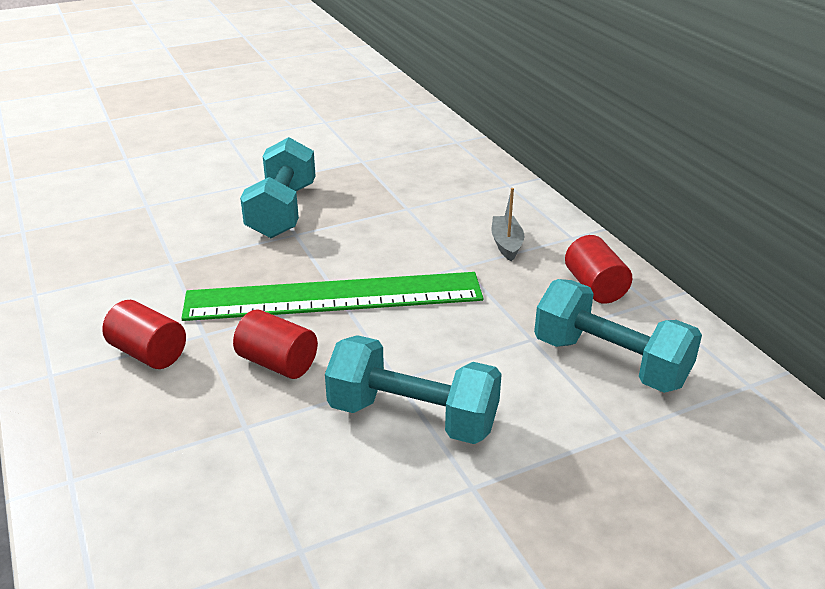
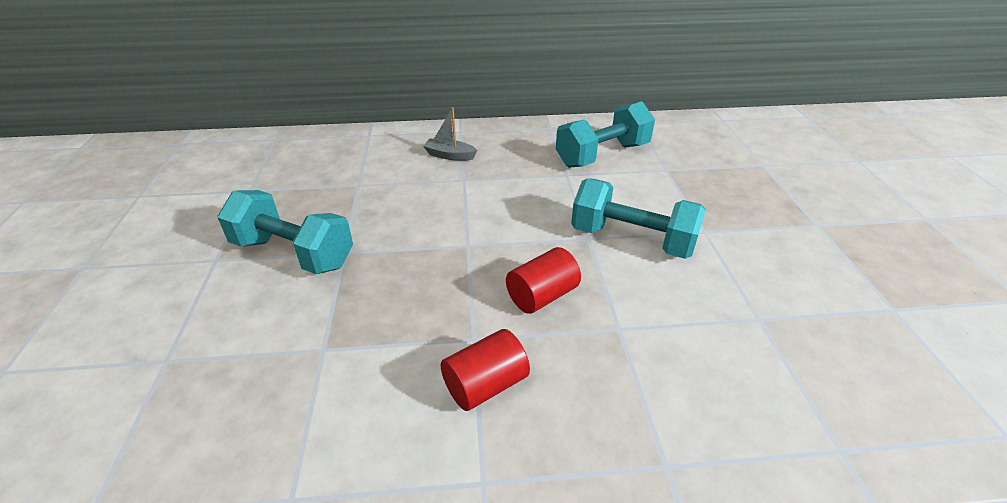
camera: 70 degrees left, 5 degrees up
green ruler [181,272,484,321] -> none
turquoise dumbbell [325,335,502,444] -> turquoise dumbbell turned 75 degrees clockwise [571,179,706,259]
red cylinder [565,235,632,304] -> none

